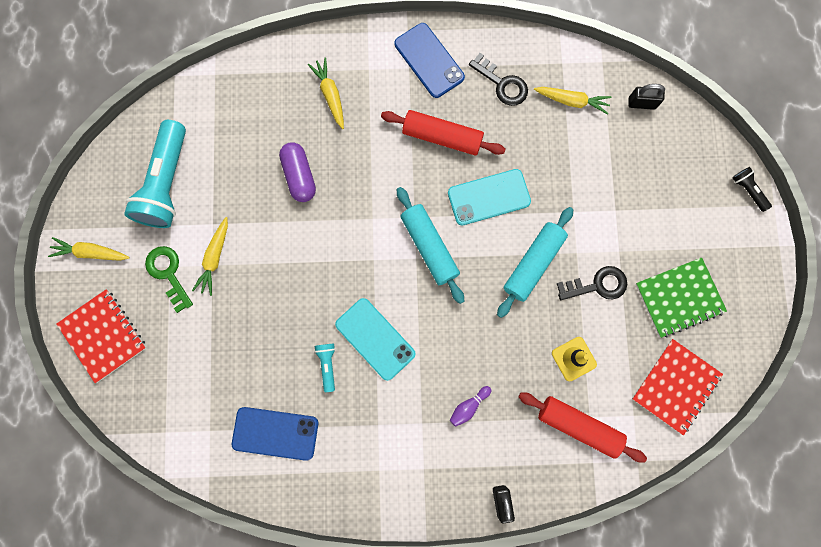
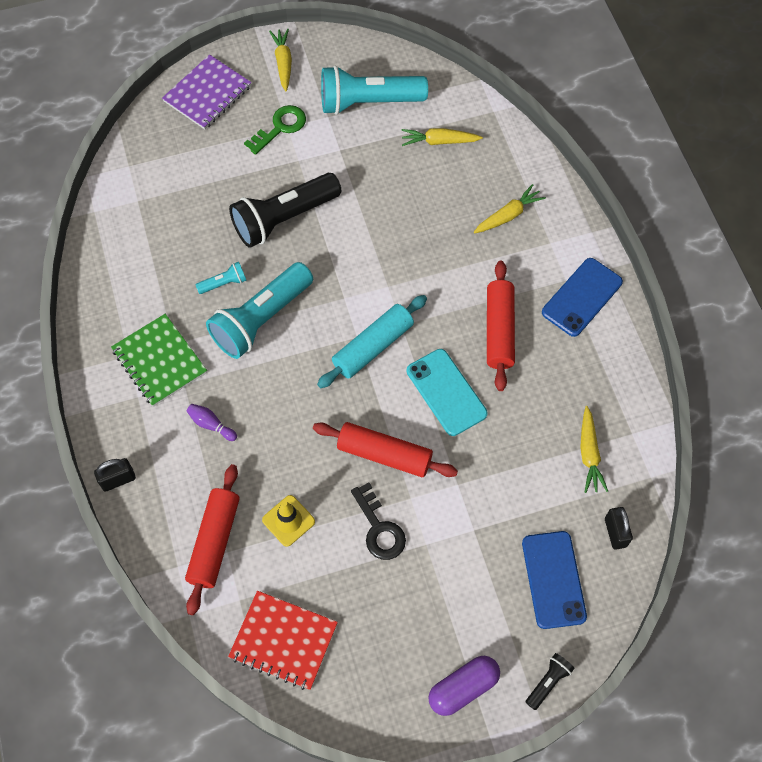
camera: 75 degrees right, 15 degrees down
red notebook [57,289,147,383] -> purple notebook [162,55,251,130]
yellow carrot [192,217,228,296] -> yellow carrot moved to [402,128,483,146]
blue phone [232,407,318,461] -> blue phone moved to [522,531,587,629]
purple capsule [279,143,316,202] -> purple capsule moved to [428,656,500,716]
turquoise phone [335,298,415,381] -> turquoise flashlight [206,262,313,359]
black key [469,53,528,106] -> none
turquoise rolling pin [497,207,573,318] -> red rolling pin [313,422,458,477]
green notebook [636,257,727,338] -> green notebook moved to [111,314,207,407]
none -> black flashlight [229,173,341,248]

